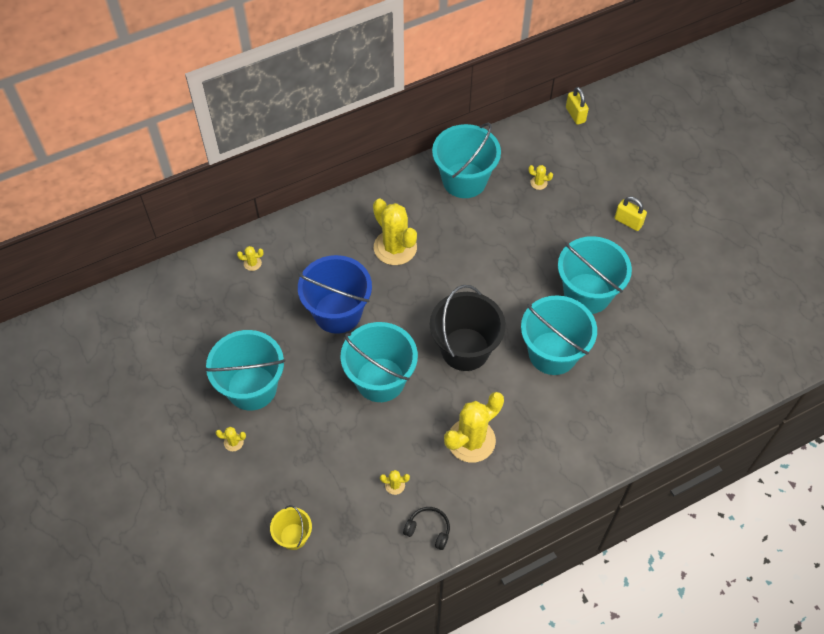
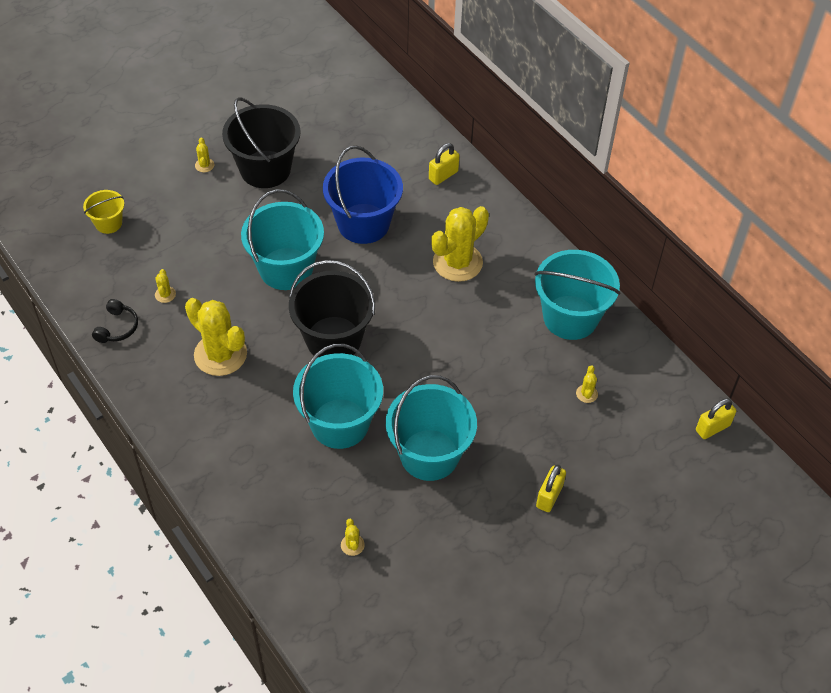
camera: 80 degrees right, 5 degrees down
turquoise bucket [205,330,285,411] -> black bucket [222,97,301,188]
yellow cactus [237,246,263,271] -> yellow cactus moved to [341,518,365,556]
none -> yellow padlock [429,143,459,185]

